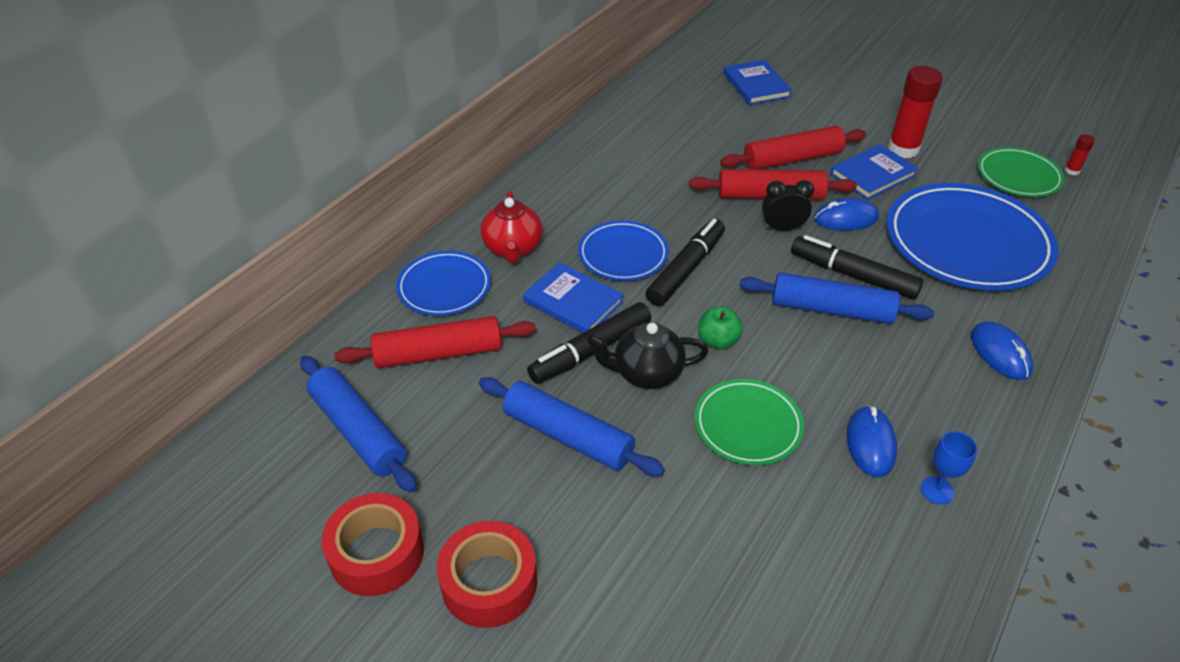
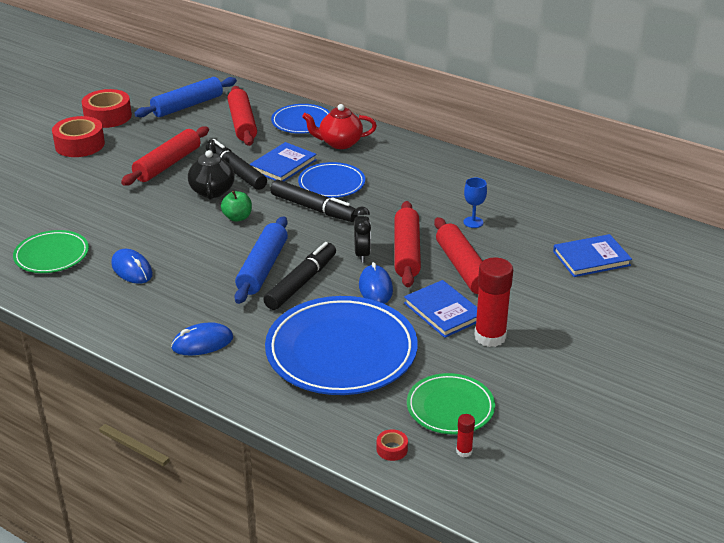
camera: 90 degrees right, 10 degrees down
blue rolling pin [479,377,665,477] -> red rolling pin [121,126,209,186]
green plate [695,379,804,465] -> green plate moved to [13,230,89,273]
blue mouse [847,405,897,477] -> blue mouse turned 45 degrees clockwise [111,249,153,284]
blue goblet [921,431,977,505] -> blue goblet moved to [463,178,487,228]
none -> red tape [377,429,408,461]

